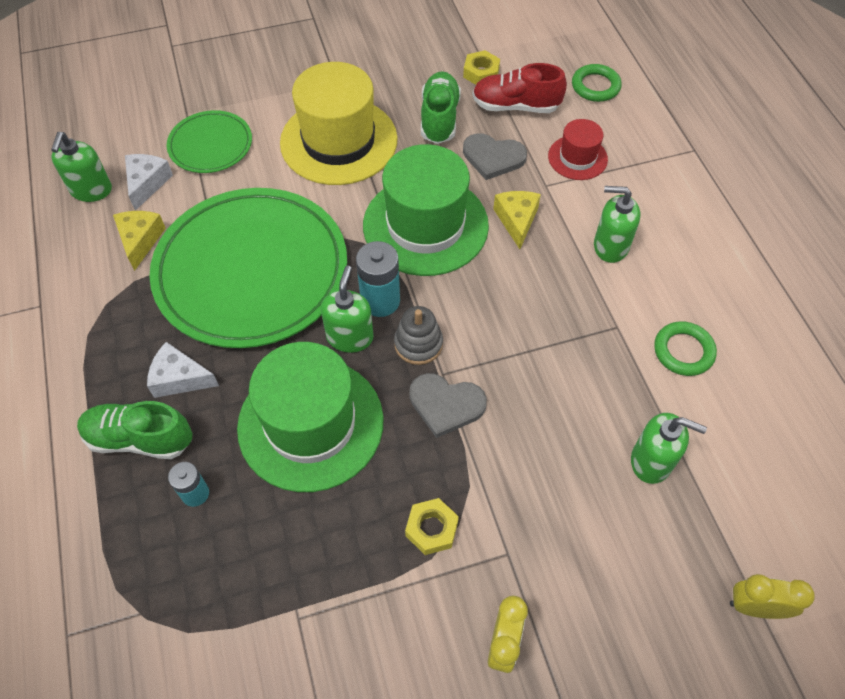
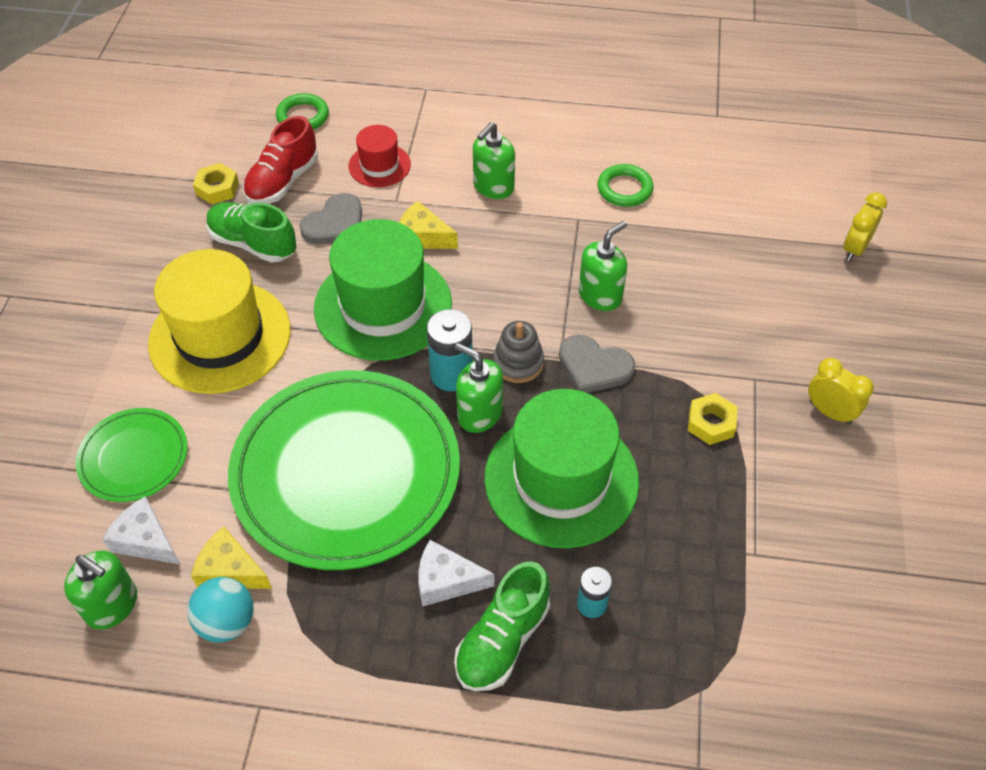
camera: 65 degrees left, 5 degrees down
white cheese [147,342,219,398] -> white cheese turned 60 degrees clockwise [418,540,495,607]
grey heart [409,373,487,438] -> grey heart turned 75 degrees clockwise [559,335,635,393]
green soap dispenser [631,413,707,484] -> green soap dispenser moved to [579,221,627,311]
none -> turquoise ball [187,577,253,642]

